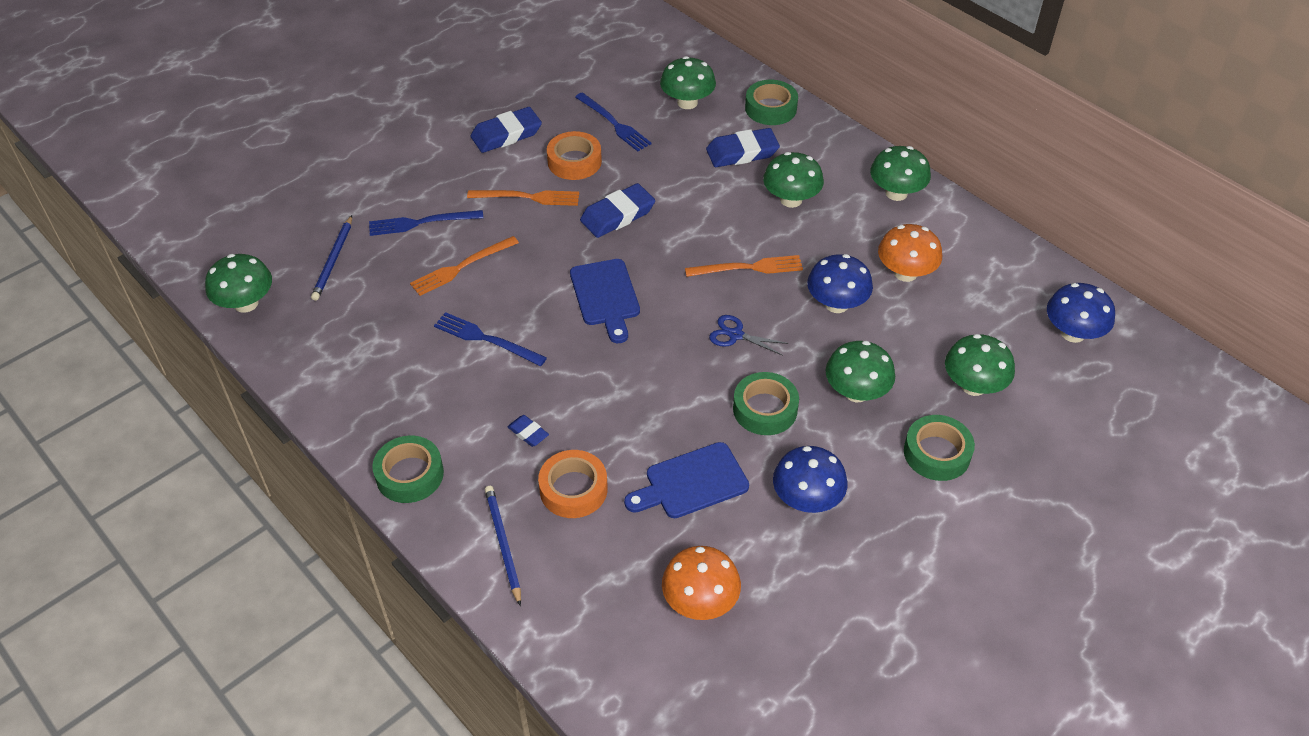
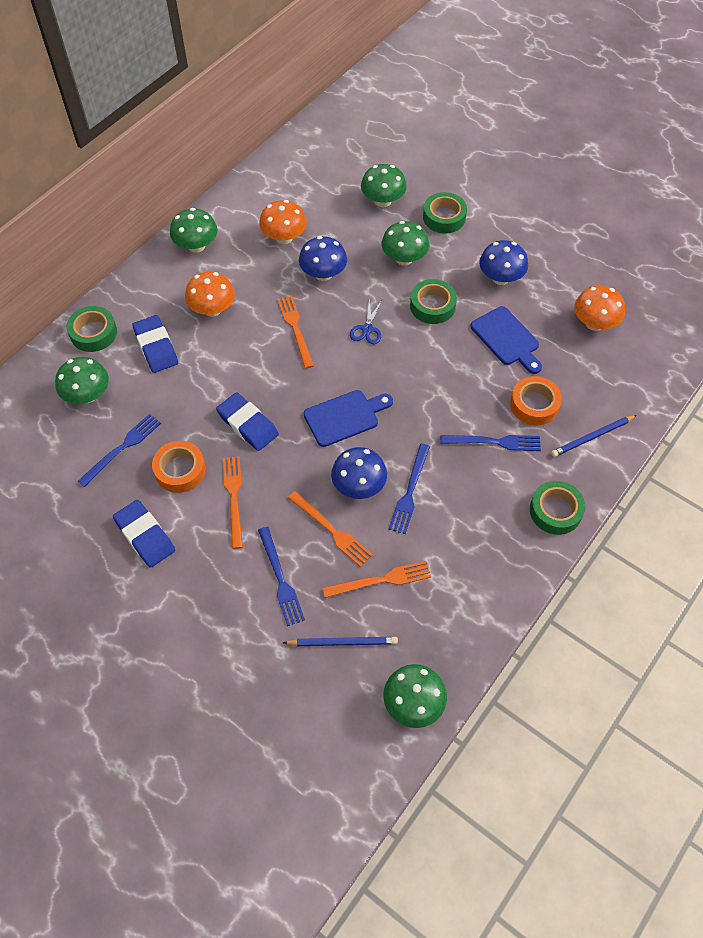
camera: 100 degrees left, 10 degrees up
blue eraser [507,415,549,447] -> blue fork [440,435,541,451]
green mushroom [763,152,824,208] -> orange mushroom [185,271,235,317]
blue mushroom [1047,283,1115,343] -> blue mushroom moved to [331,447,387,499]
none -> orange fork [323,561,431,598]

